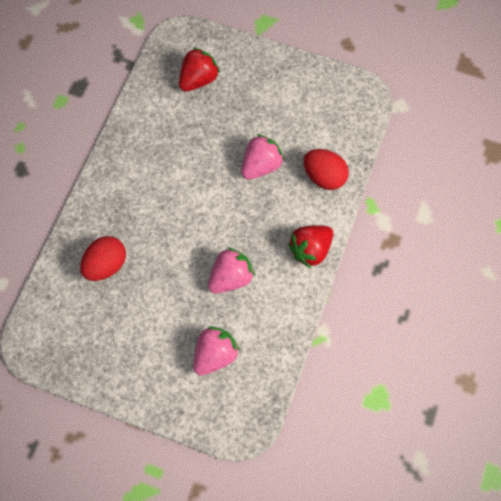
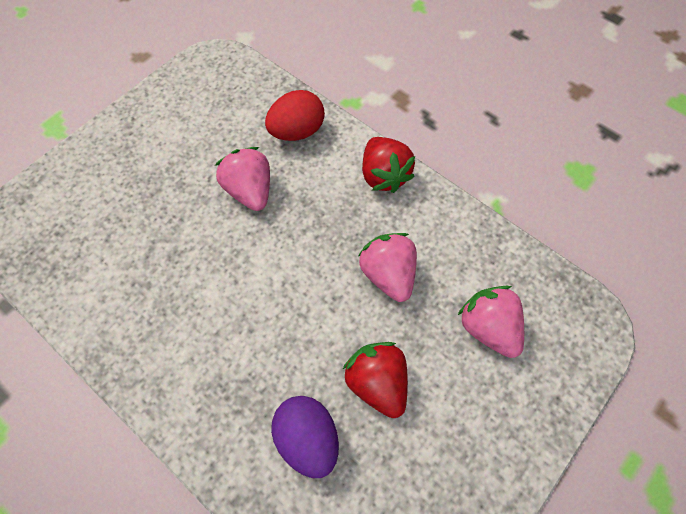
camera: 70 degrees left, 5 degrees down
red egg [80,236,126,281] -> purple egg [271,396,339,478]
red strawberry [179,47,220,91] -> red strawberry moved to [343,342,408,418]

